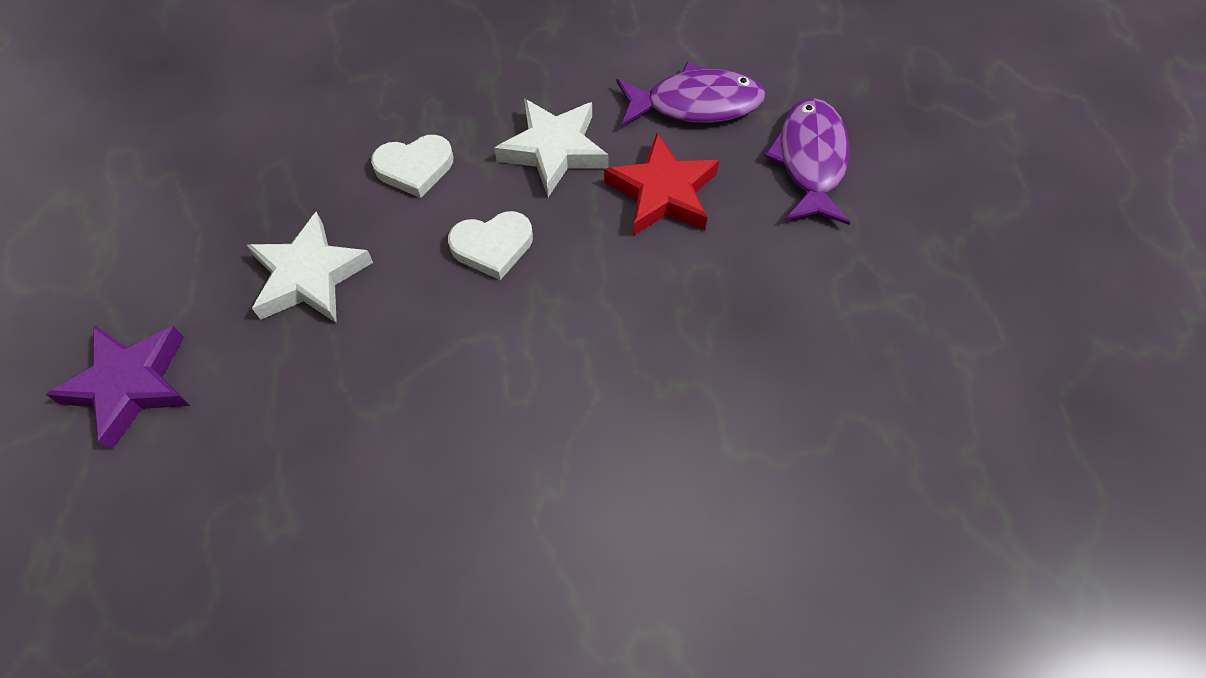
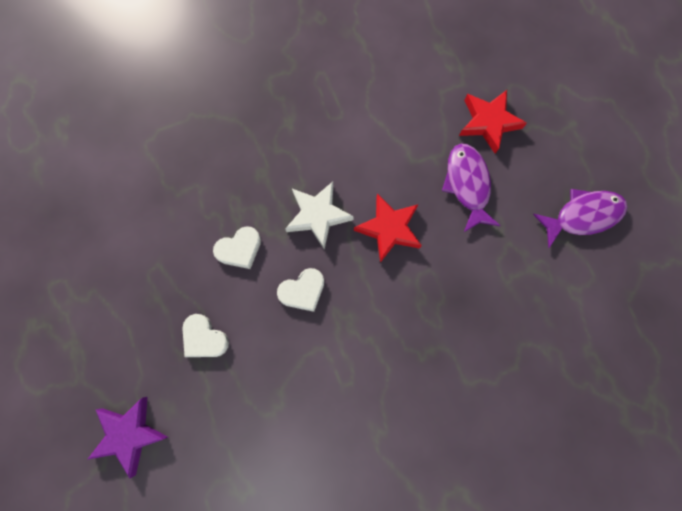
camera: 15 degrees left, 15 degrees up
white star [247,211,373,323] -> white heart [182,314,229,357]
purple fish [616,62,766,127] -> purple fish moved to [533,189,628,248]
none -> red star [459,90,527,154]

